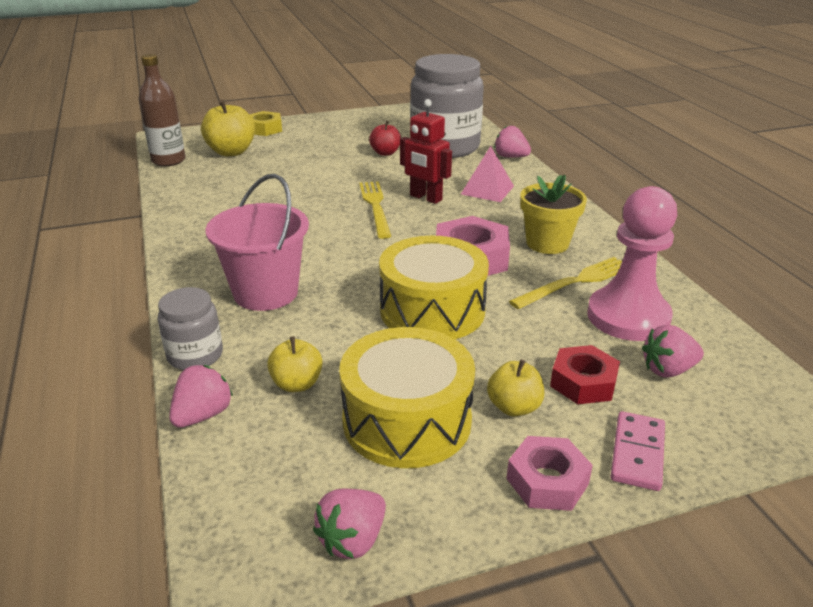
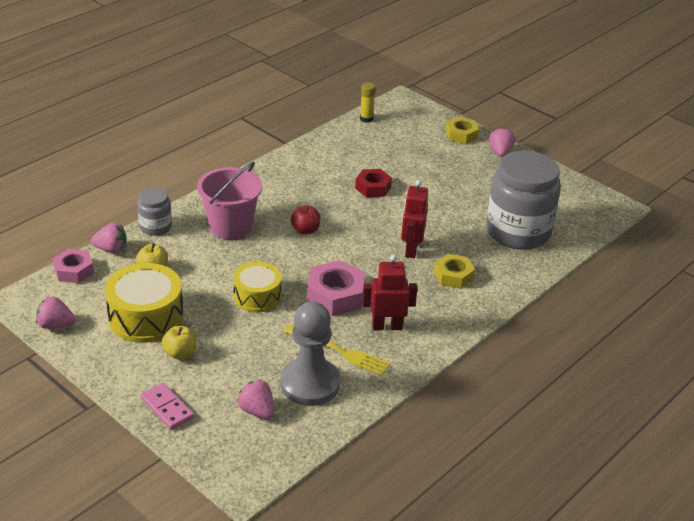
camera: 60 degrees right, 5 degrees up
brown bottle [139,54,185,166] -> yellow glue stick [360,82,376,122]
yellow apple [201,99,255,156] -> none
yellow fork [359,181,391,239] -> none
red apple [369,121,401,156] -> red apple moved to [291,205,320,235]
yellow drum [379,236,489,339] -> yellow drum [233,262,282,312], size x0.66
pink pyramid [461,146,514,202] -> yellow nut [434,254,475,289]
pink strawberry [494,126,531,158] -> pink strawberry moved to [489,127,515,157]
pink nut [507,436,593,511] -> pink nut moved to [53,249,94,283]
yellow flower pot [520,175,587,254] -> red robot [362,254,417,330]
red nut [550,345,620,404] -> red nut moved to [355,169,392,197]
pink pawn [587,186,677,341] -> grey pawn [280,301,340,406]
pink domino [611,411,665,491] -> pink domino turned 60 degrees clockwise [141,383,194,430]

